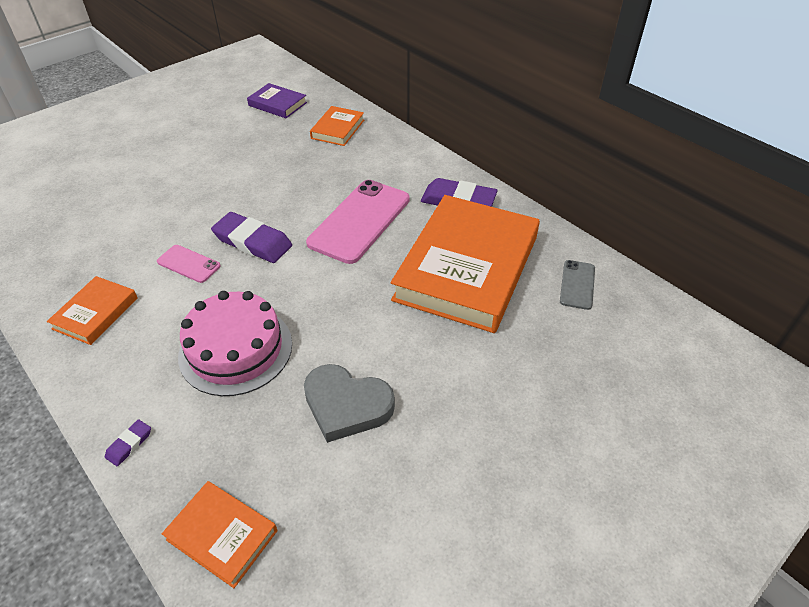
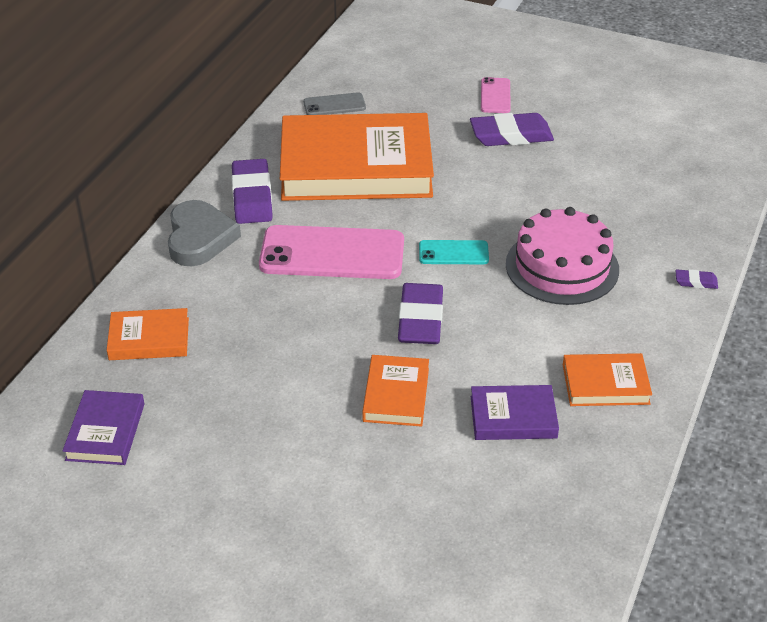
camera: 115 degrees left, 5 degrees down
pink phone [157,245,221,283] -> pink phone moved to [481,77,511,113]
orange book [162,481,277,588] -> orange book moved to [362,355,429,427]
grey heart [304,364,395,443] -> grey heart moved to [168,200,241,266]
none -> turquoise phone [419,240,489,264]
none -> purple eraser [470,113,554,146]
none -> purple book [471,385,559,440]

